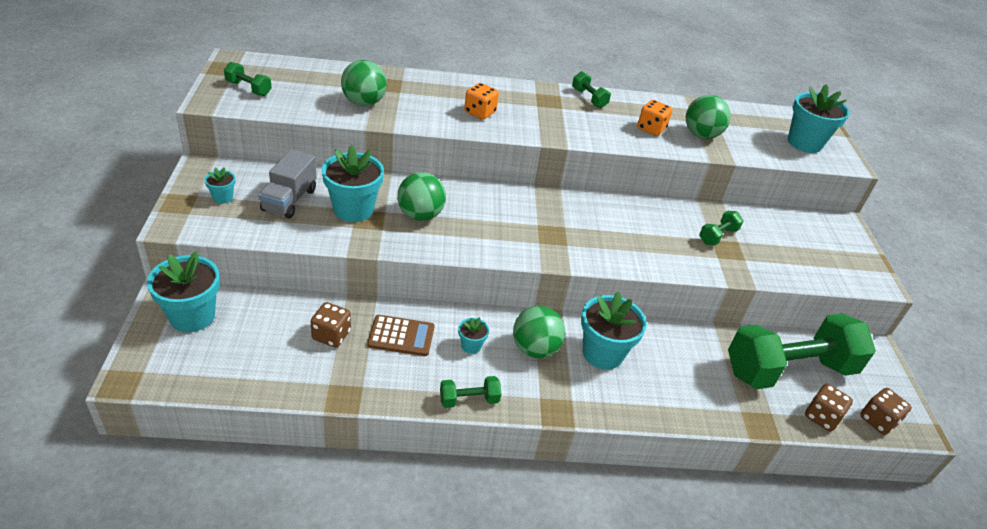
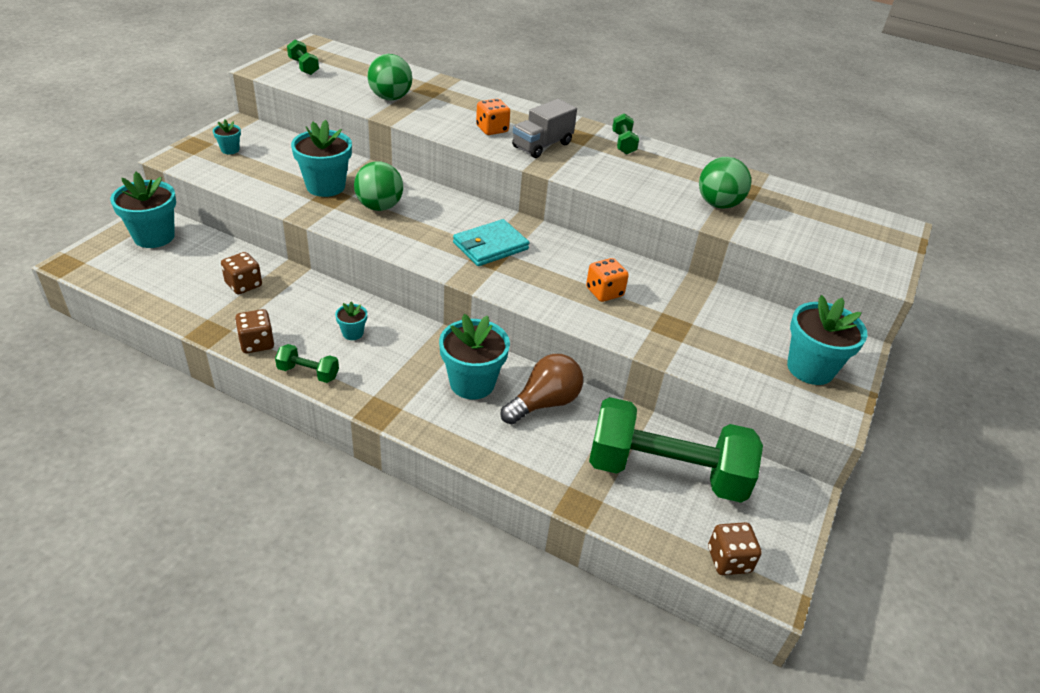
camera: 30 degrees right, 0 degrees up
grey truck [258,149,317,219] -> grey truck moved to [512,99,577,158]
brown calculator [367,315,435,356] -> none
green ball [513,306,565,358] -> none
orange dice [637,100,672,136] -> orange dice moved to [586,258,629,302]
green dumbbell [699,211,744,246] -> none
turquoise flower pot [788,84,850,153] -> turquoise flower pot moved to [787,295,867,385]
brown dice [805,384,853,432] -> brown dice moved to [235,309,274,353]
none -> turquoise wallet [453,219,529,266]
none -> brown light bulb [501,354,583,425]

